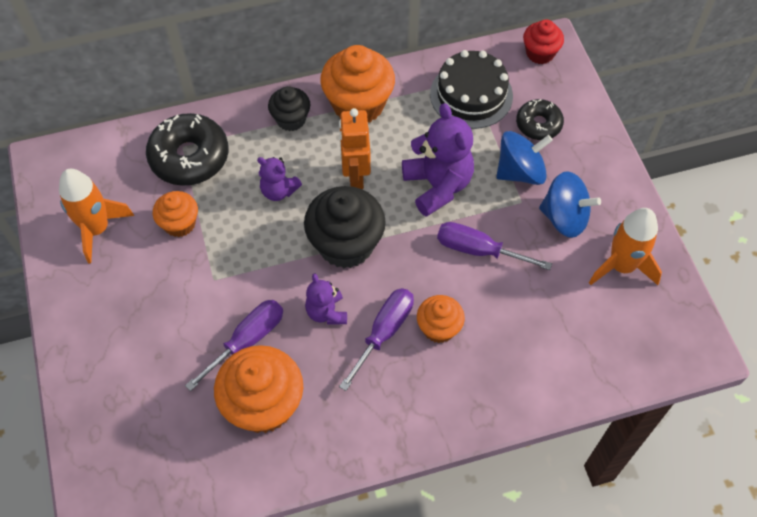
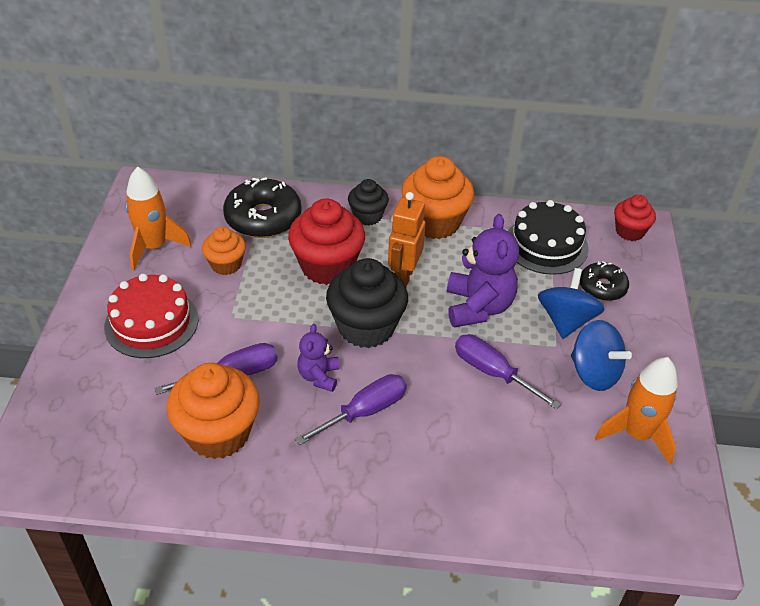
camera: 20 degrees right, 15 degrees down
purple teddy bear [257,157,302,201] -> red cupcake [288,199,365,285]
orange cupcake [417,295,465,343] -> none
blue spinning top [496,131,553,185] -> blue spinning top turned 75 degrees counterclockwise [538,268,605,339]
none -> red cake [104,274,199,358]

